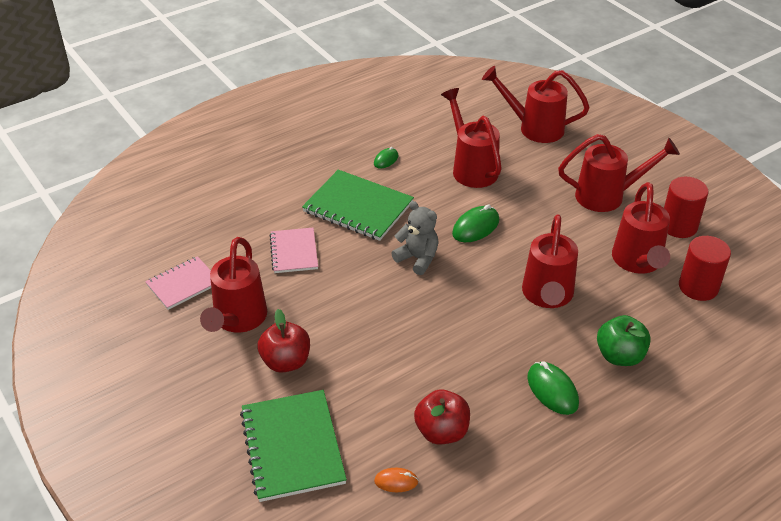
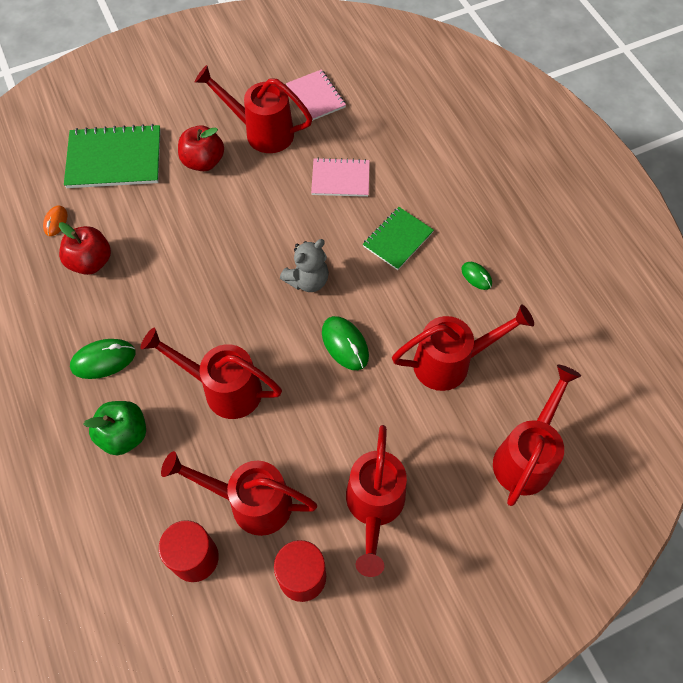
camera: 100 degrees right, 20 degrees up
green notebook [302,170,414,241] -> green notebook [363,207,434,270], size x0.61

